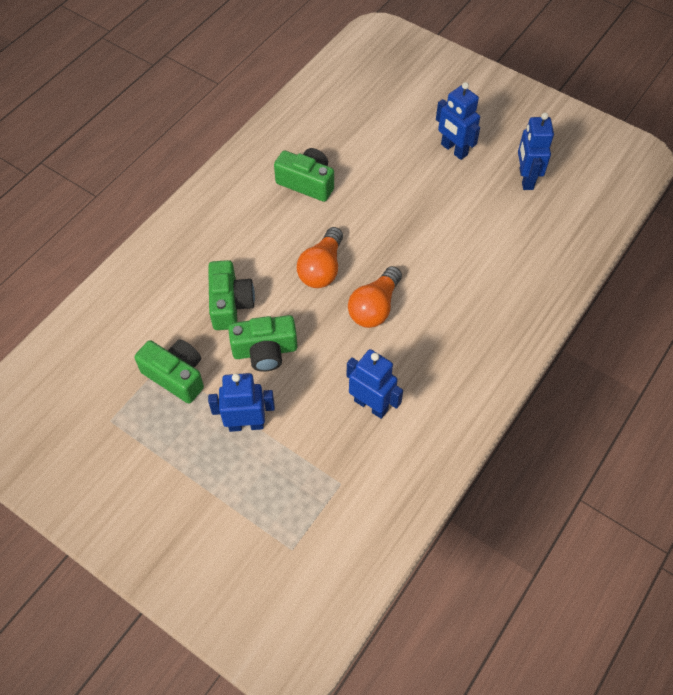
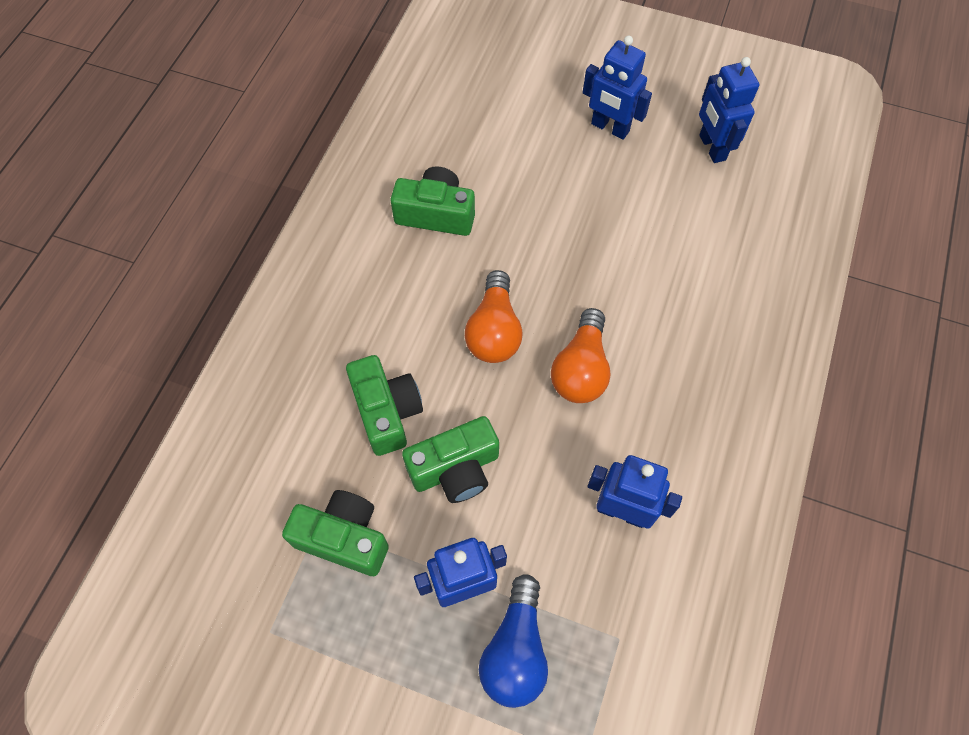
camera: 15 degrees left, 5 degrees up
none -> blue light bulb [479,574,548,708]

